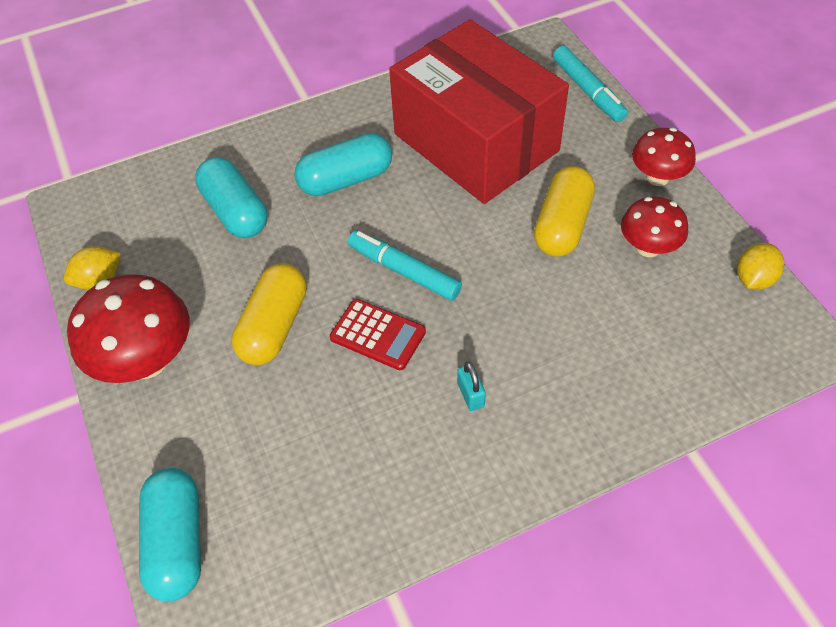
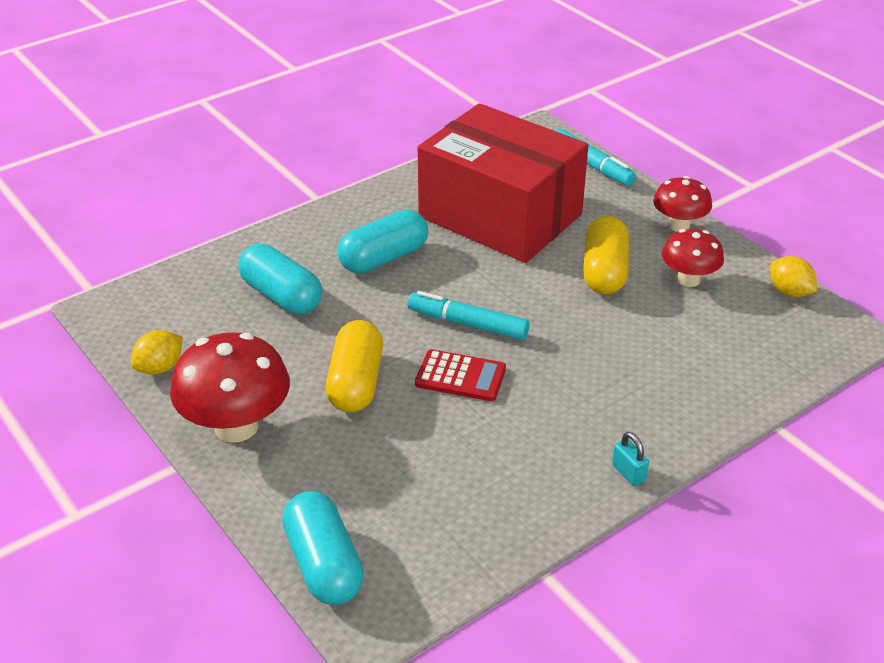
camera: 15 degrees left, 15 degrees down
turquoise padlock [457,361,486,411] -> turquoise padlock moved to [612,432,649,486]
yellow lemon [737,243,784,290] -> yellow lemon turned 60 degrees counterclockwise [770,256,817,297]

